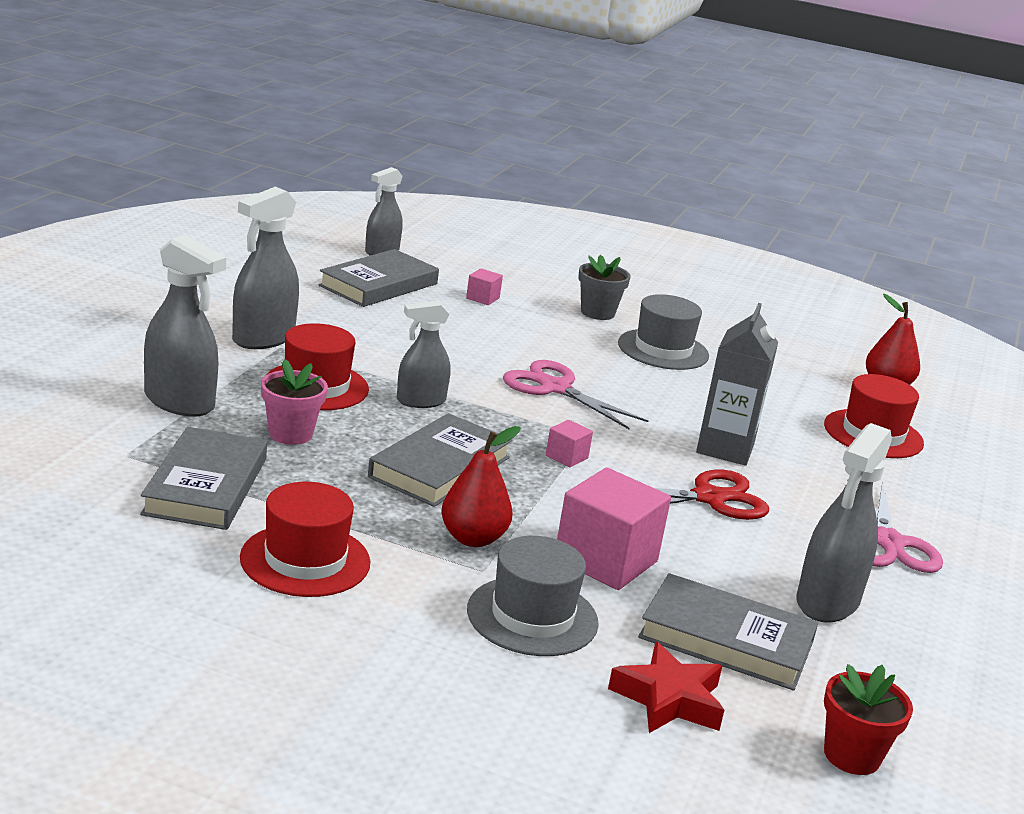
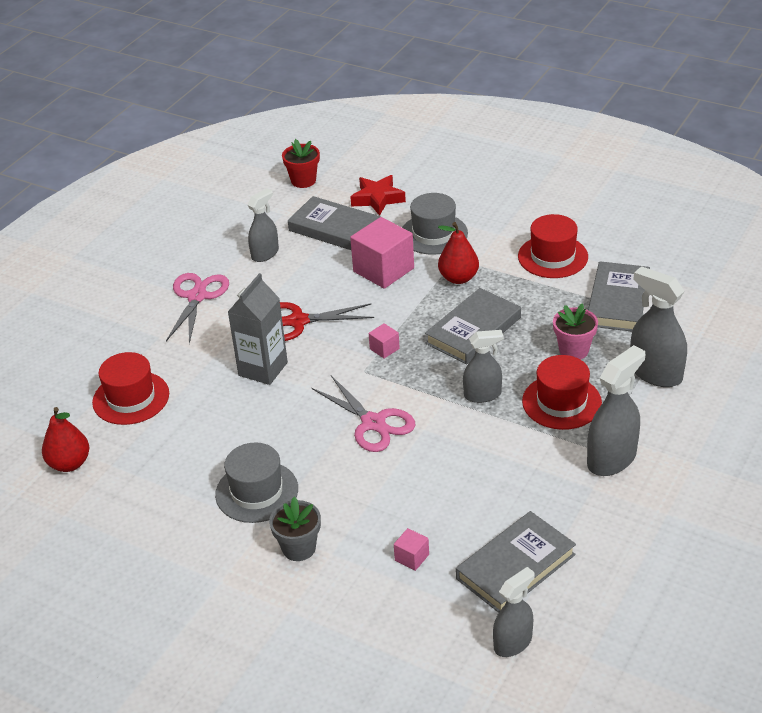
camera: 165 degrees left, 15 degrees up
grey spray bottle [796,423,892,622] -> grey spray bottle [248,188,279,262], size x0.65

